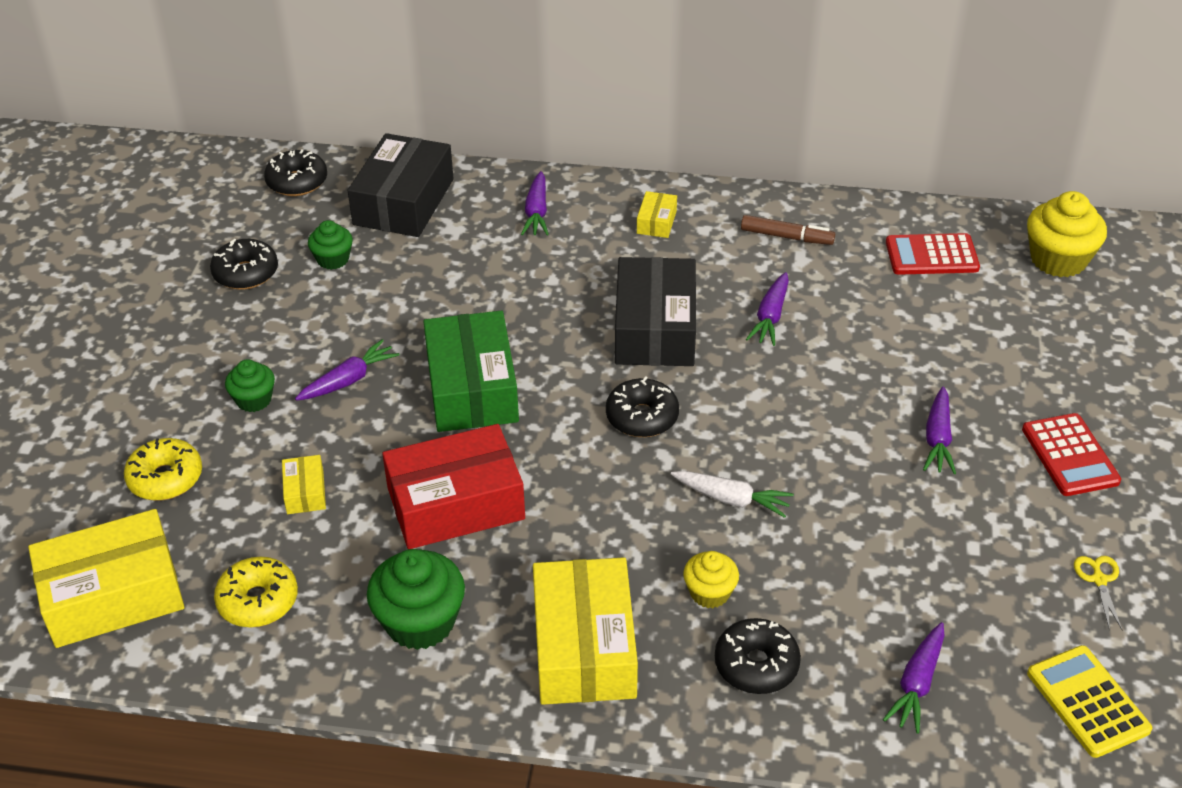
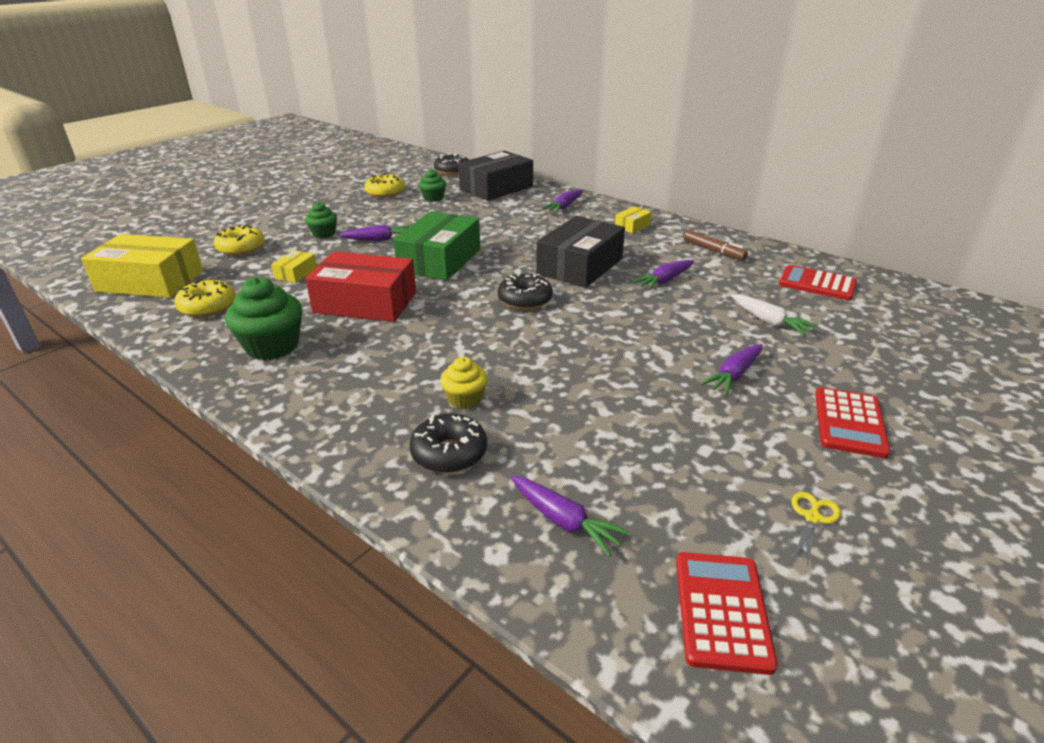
camera: 30 degrees right, 10 degrees down
black donut [210,239,278,290] -> yellow donut [364,173,405,198]
yellow box [533,557,638,705] -> none
white carrot [671,471,794,518] -> white carrot moved to [731,294,818,336]
purple carrot [883,622,944,734] -> purple carrot turned 105 degrees counterclockwise [511,476,631,557]
yellow cupcake [1027,191,1107,277] -> none
yellow calculator [1027,645,1152,758] -> red calculator [676,552,778,675]

